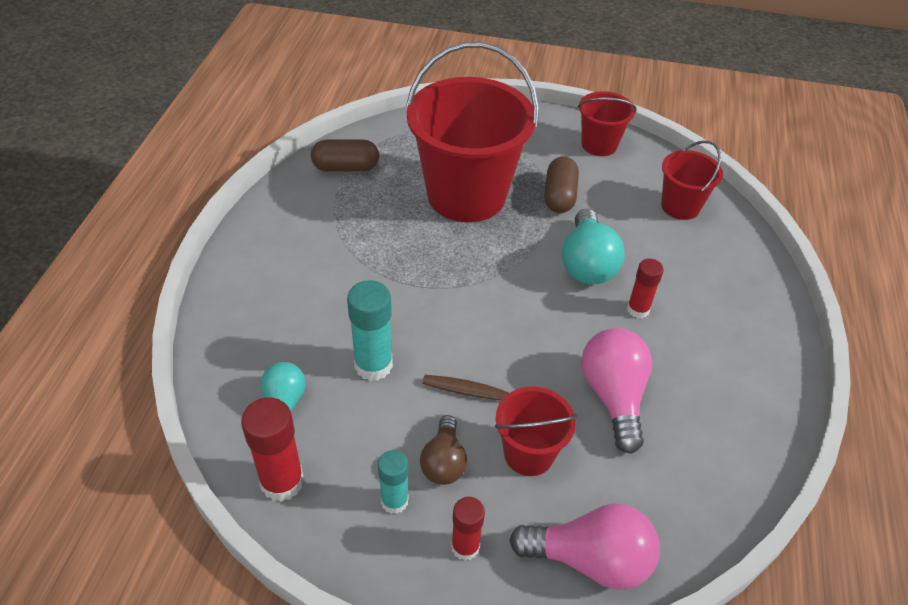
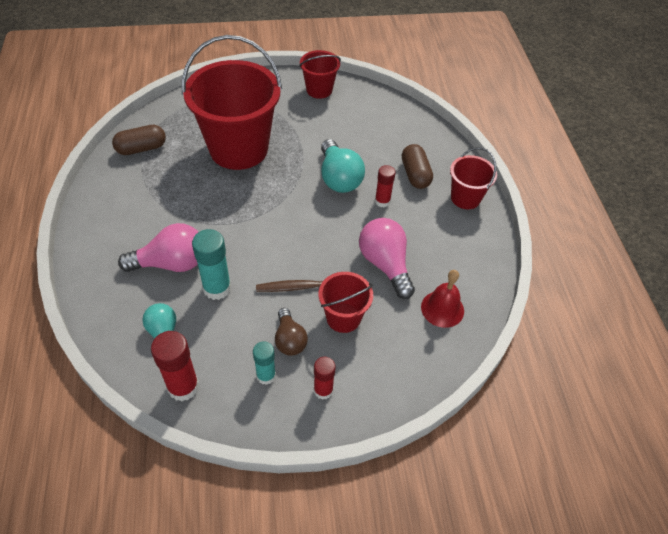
camera: 20 degrees left, 5 degrees up
pink light bulb [509,504,660,590] -> pink light bulb moved to [118,223,198,272]
brown capsule [544,157,579,213] -> brown capsule moved to [402,144,433,189]
red bucket [661,140,723,220] -> red bucket moved to [450,147,497,209]
none -> red bell [421,270,464,328]

